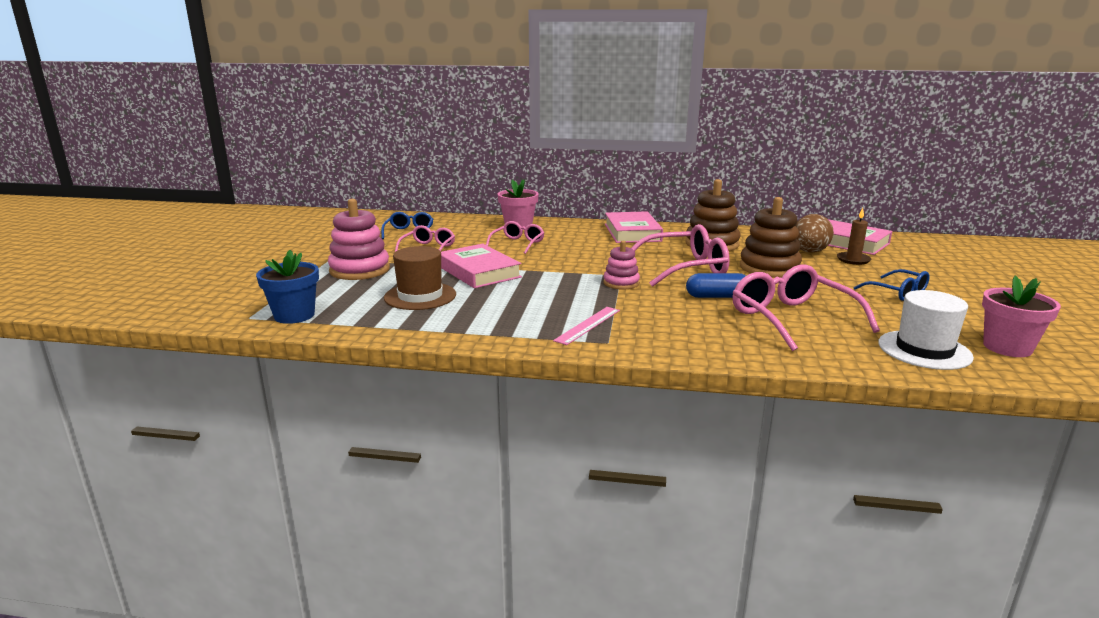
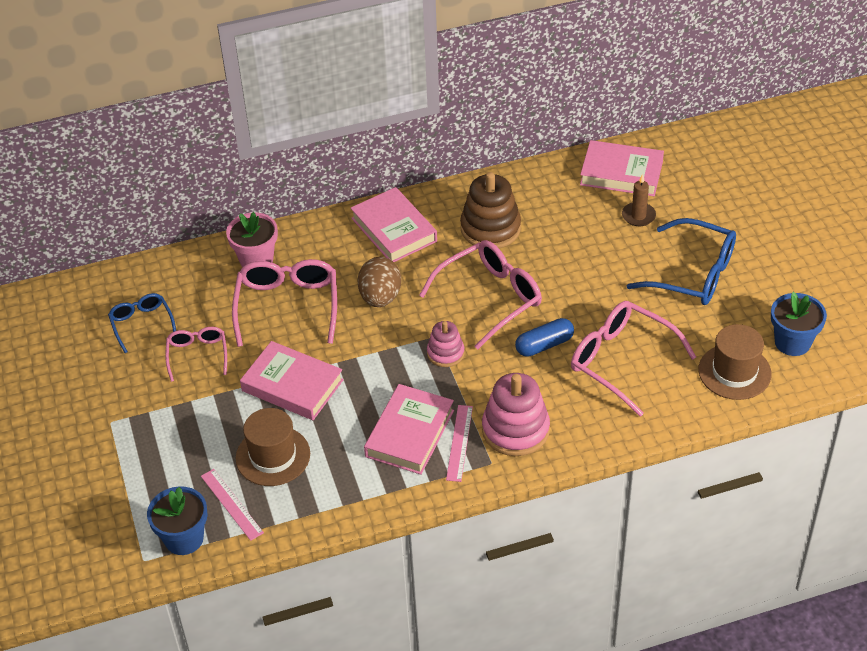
camera: 25 degrees left, 25 degrees up
pink stacking toy [328,199,390,280] -> pink stacking toy moved to [482,373,550,456]
pink glasses [486,221,544,254] -> pink glasses [232,259,337,347], size x1.74
brown stacking toy [740,197,802,278] -> none
brown egg [795,214,834,253] -> brown egg moved to [358,257,401,307]
blue glasses [854,269,930,301] -> blue glasses [627,218,736,305], size x1.74
white hat [878,290,974,370] -> brown hat [698,324,772,400]
pink flower pot [982,275,1061,357] -> blue flower pot [771,292,827,356]
none -> pink ruler [201,469,264,541]
none -> pink book [364,384,454,475]

